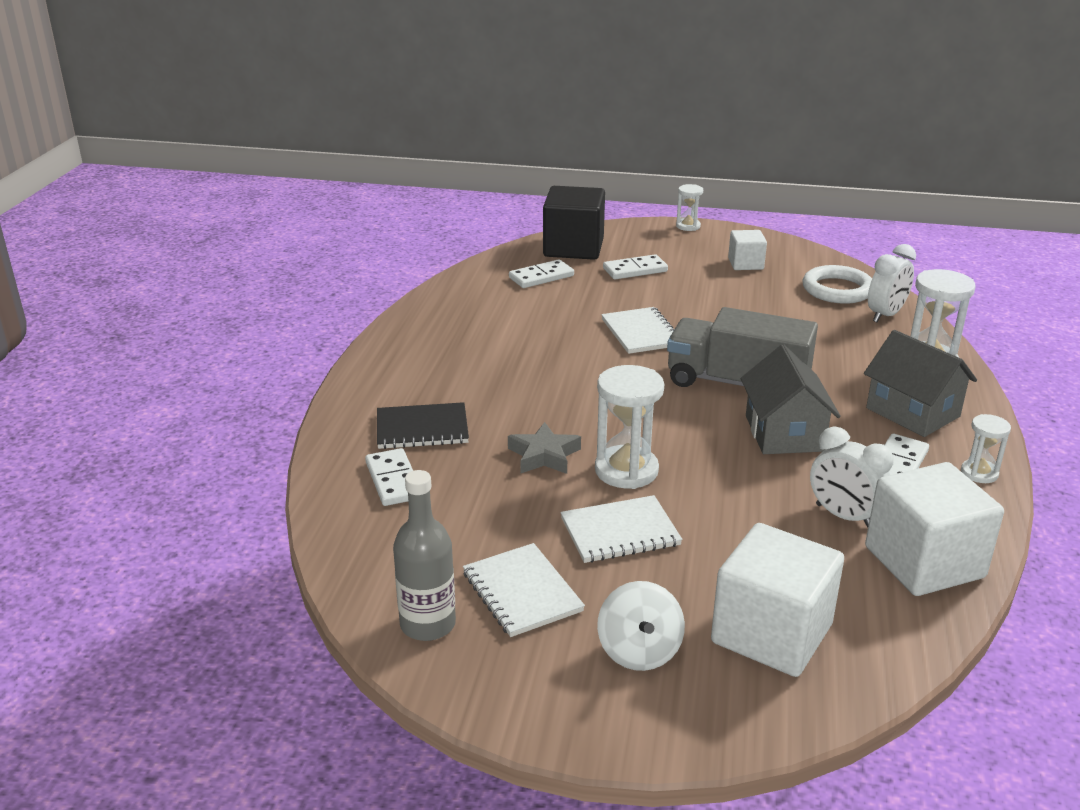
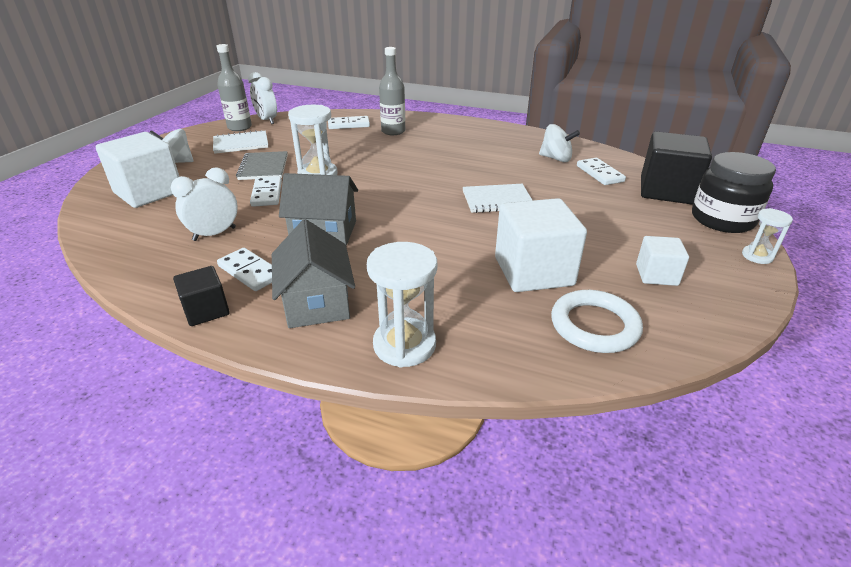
camera: 100 degrees right, 5 degrees up
black notebook [377,402,469,449] -> grey bottle [379,47,405,135]
grey star [508,422,581,474] -> none
white notebook [561,495,682,563] -> grey notebook [236,151,288,180]
white domino [603,254,668,279] -> white domino moved to [250,176,282,207]
grey truck [667,307,818,387] -> none
grey house [864,330,977,437] -> grey house turned 75 degrees counterclockwise [272,219,355,328]
white cube [865,462,1004,596] -> white cube moved to [495,198,587,292]
white clock [868,244,916,322] -> white clock moved to [248,72,277,124]
white hourglass [961,414,1011,483] -> black cube [173,266,230,326]
none -> white spinning top [539,124,580,162]
none -> black jar [692,152,776,233]

